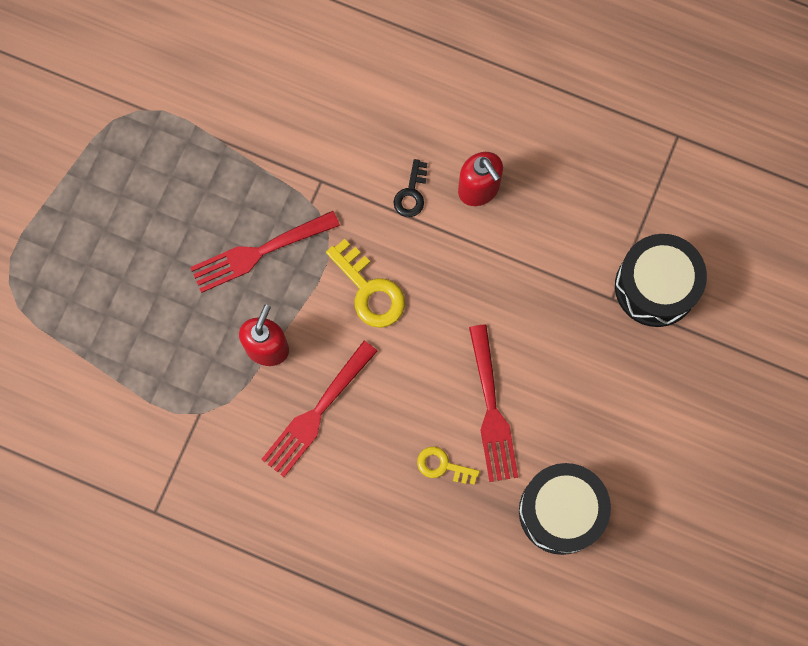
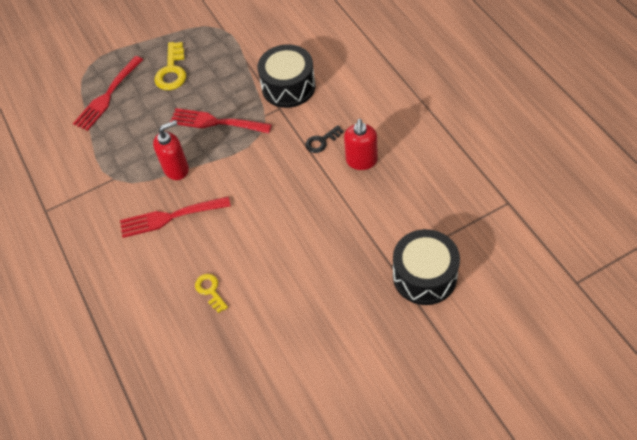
camera: 45 degrees right, 20 degrees down
yellow key [326,239,405,328] -> yellow key moved to [155,42,186,90]
red fork [469,324,518,482] -> red fork moved to [73,56,143,131]
black drum [519,463,611,555] -> black drum moved to [258,44,315,108]

